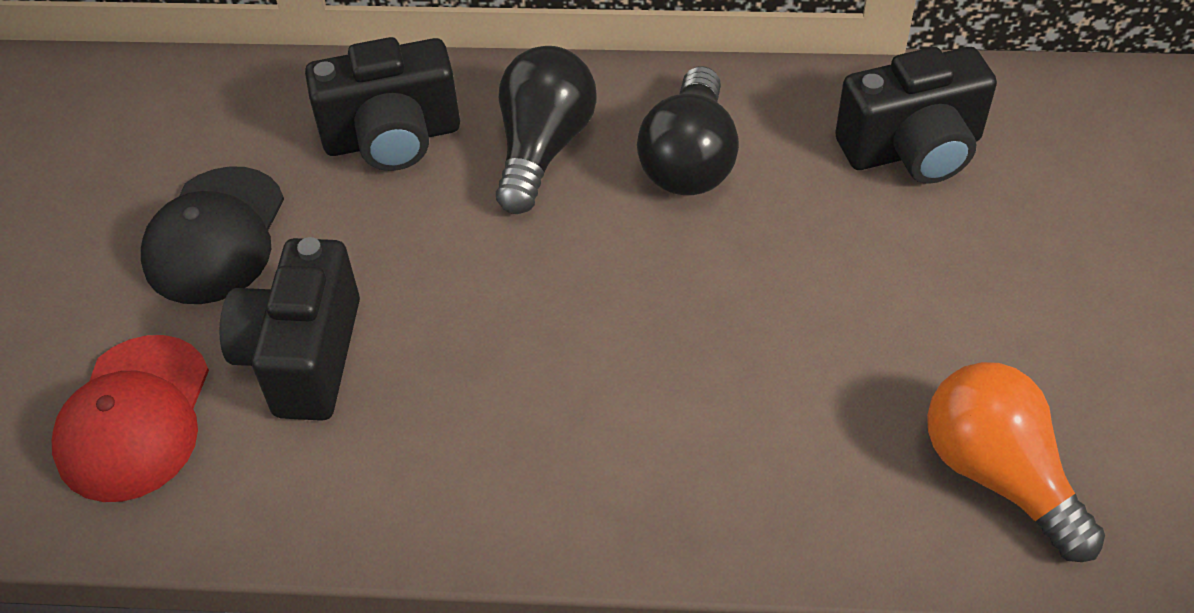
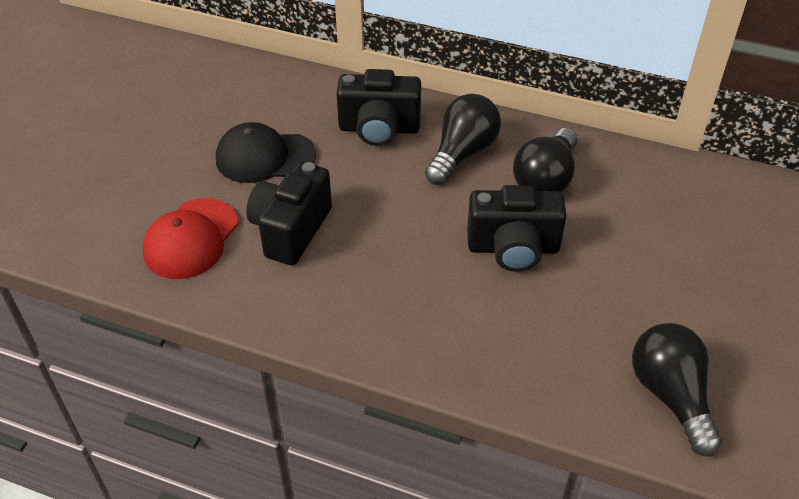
camera: 15 degrees right, 5 degrees down
black cap [141,166,284,304] -> black cap turned 60 degrees clockwise [216,122,316,183]
black camera [835,47,997,184] -> black camera moved to [467,185,567,272]
orange light bulb [927,362,1105,562] -> black light bulb [632,323,722,457]

